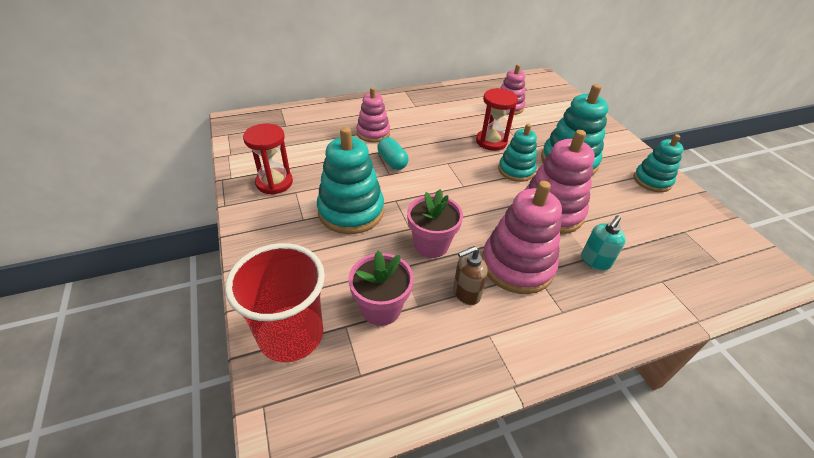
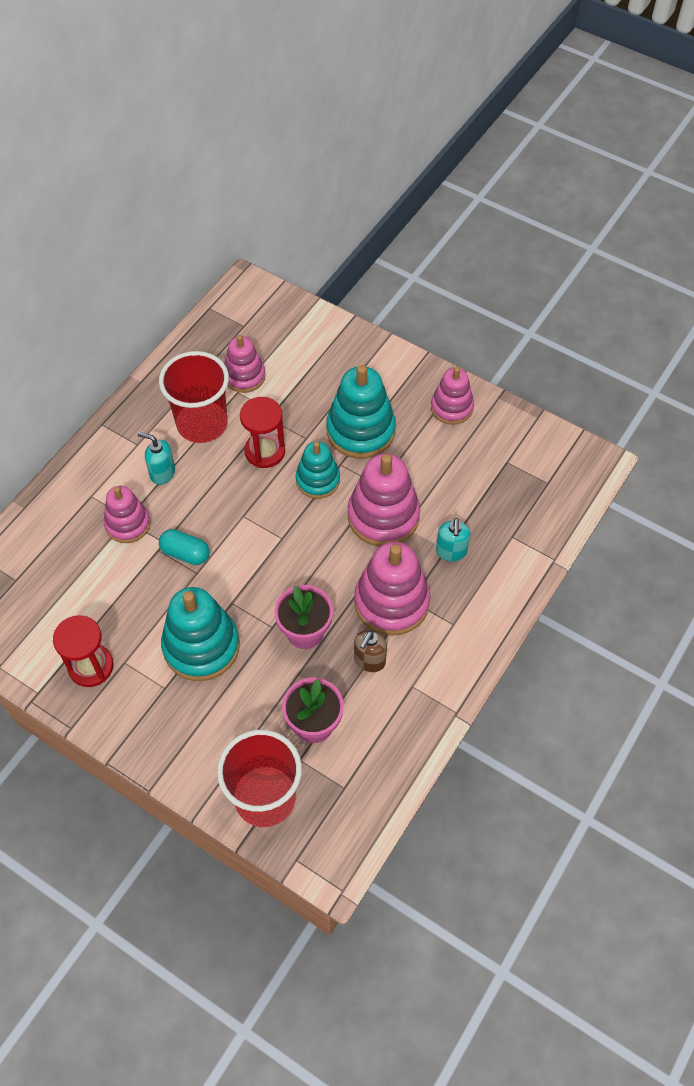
camera: 35 degrees left, 15 degrees up
turquoise stacking toy [634,134,684,192] -> pink stacking toy [431,367,474,425]
none -> turquoise soap dispenser [138,432,175,485]
none -> red cup [159,351,229,443]

